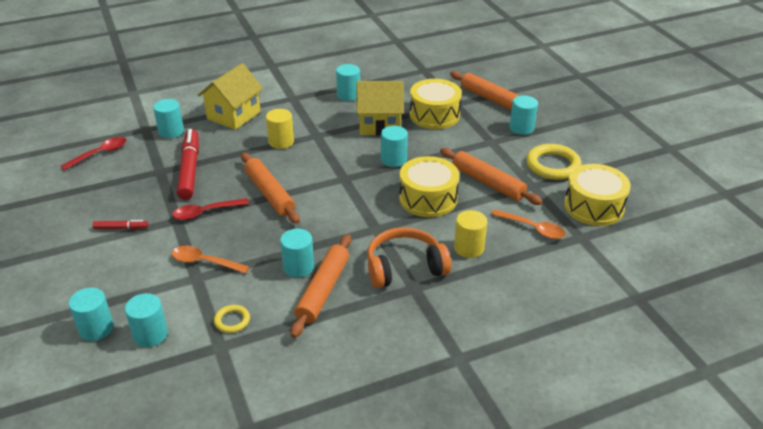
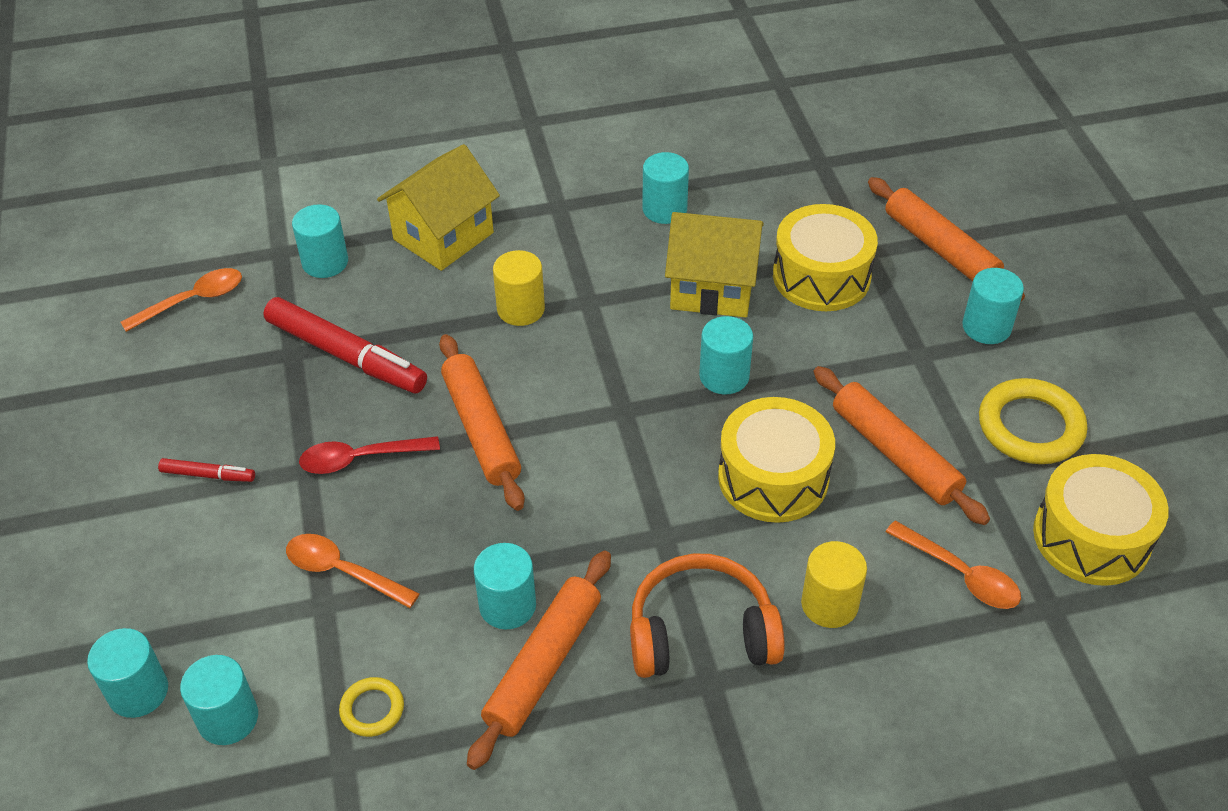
camera: 10 degrees right, 10 degrees up
red spoon [61,137,127,170] -> orange spoon [121,268,242,332]
red marker [177,129,199,200] -> red marker turned 120 degrees clockwise [264,297,427,394]

